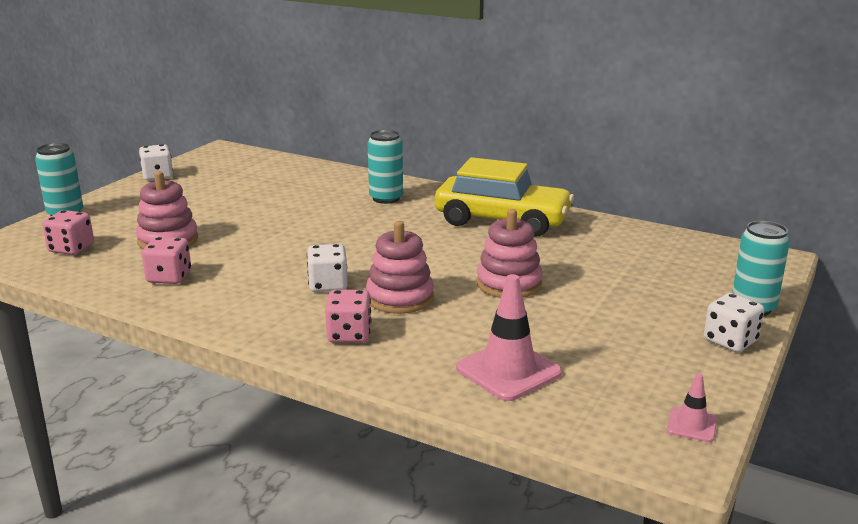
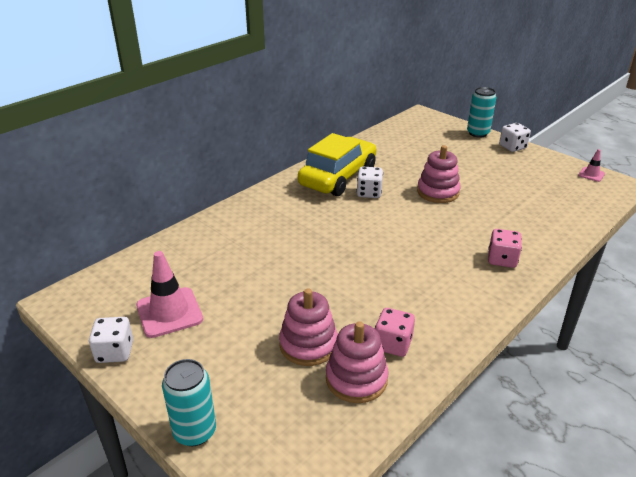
camera: 75 degrees left, 10 degrees up
pink dice [42,210,94,255] -> none
white dice [307,244,348,292] -> white dice moved to [356,167,383,198]
pink stacking toy [366,221,434,314] -> pink stacking toy moved to [326,321,389,403]
turquoise can [368,130,403,204] -> none
pink traffic cone [456,274,562,401] -> pink traffic cone moved to [136,251,203,338]

